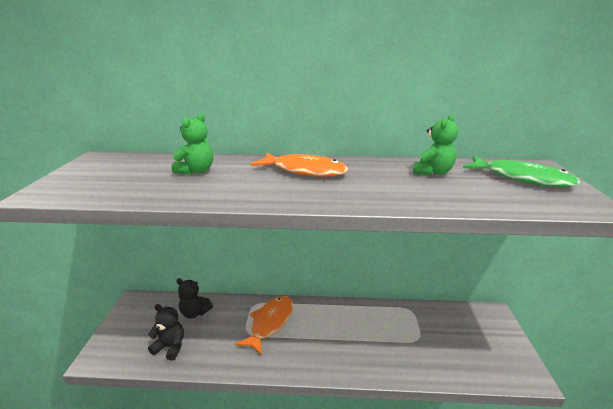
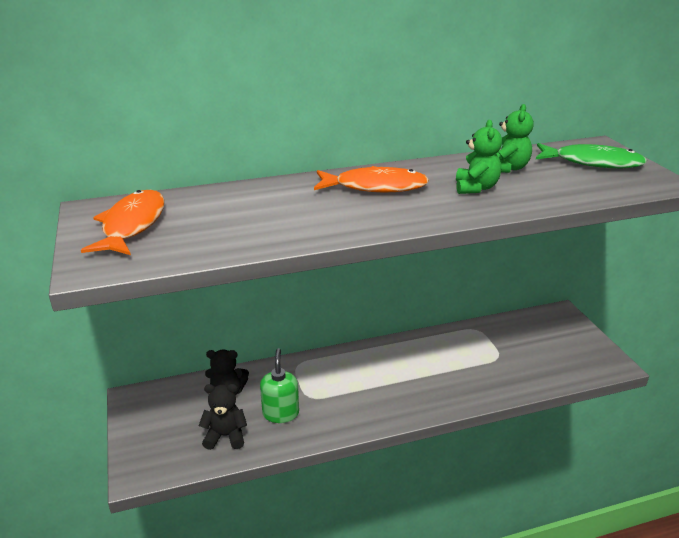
camera: 20 degrees left, 5 degrees up
green teddy bear [172,113,213,175] -> green teddy bear moved to [456,120,502,194]
orange fish [235,296,293,356] -> orange fish moved to [81,190,165,255]
none -> green soap dispenser [260,348,299,423]

